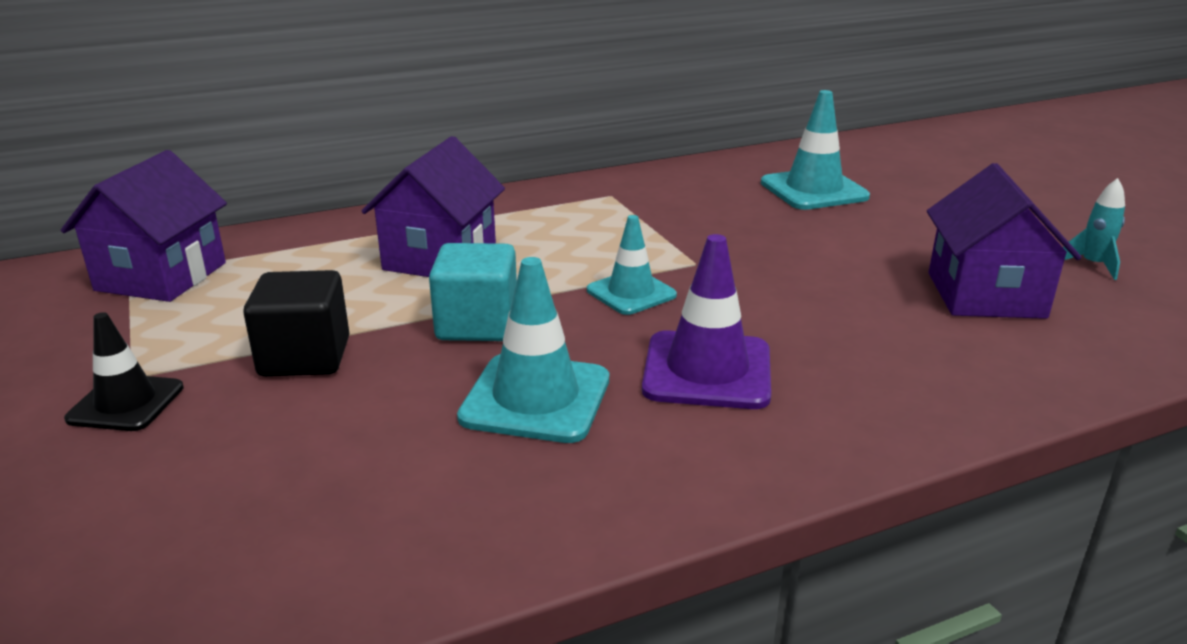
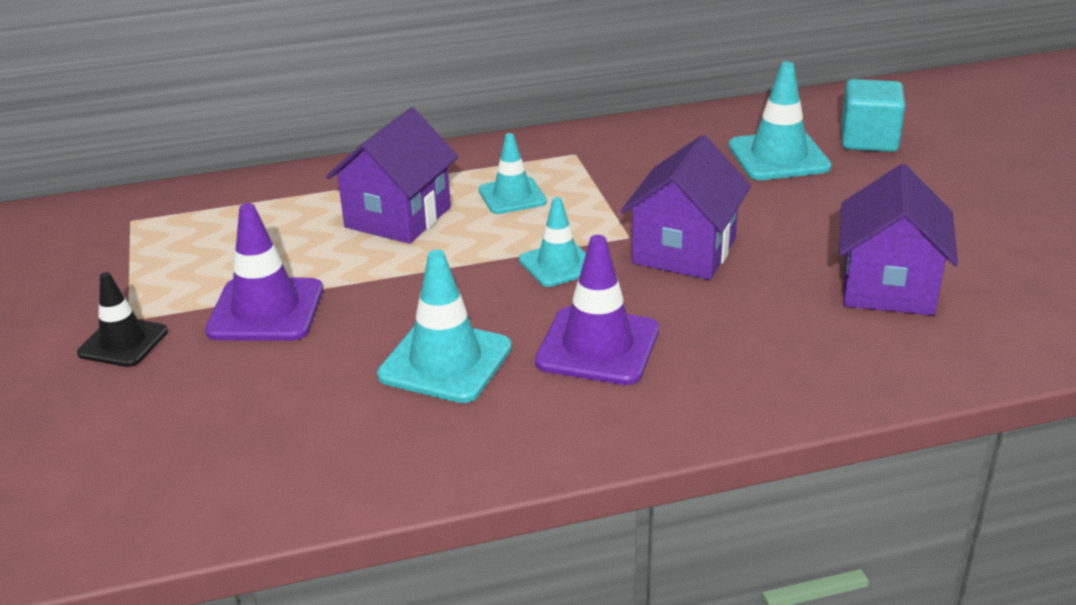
camera: 10 degrees right, 5 degrees up
purple house [61,150,227,302] -> purple house moved to [621,135,751,280]
black cube [243,270,349,377] -> purple traffic cone [205,203,323,341]
turquoise cube [429,243,517,341] -> turquoise cube moved to [841,79,906,152]
turquoise rocket [1063,178,1125,280] -> none
none -> turquoise traffic cone [479,133,547,214]

